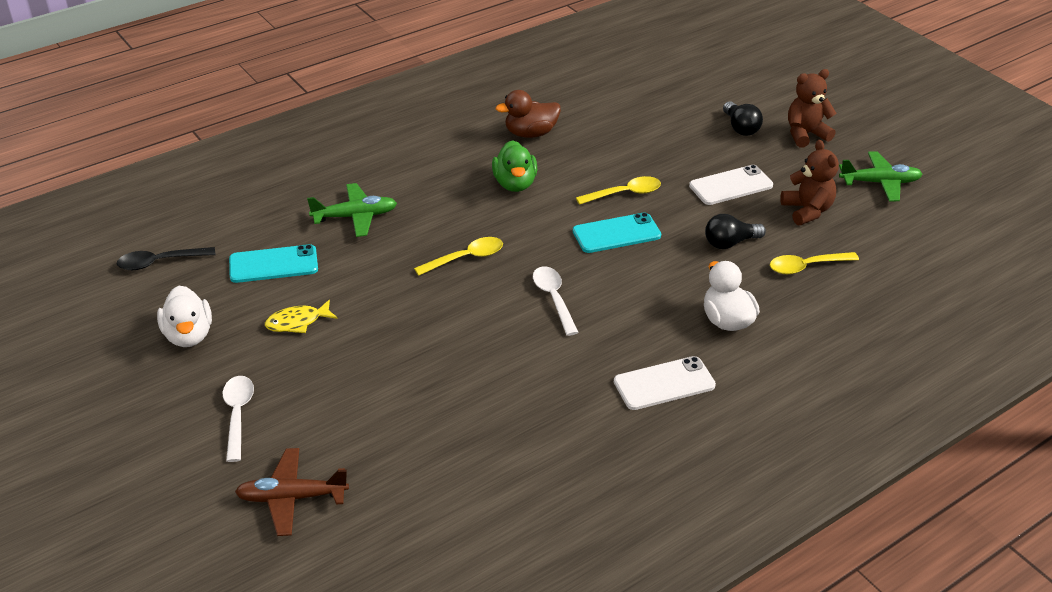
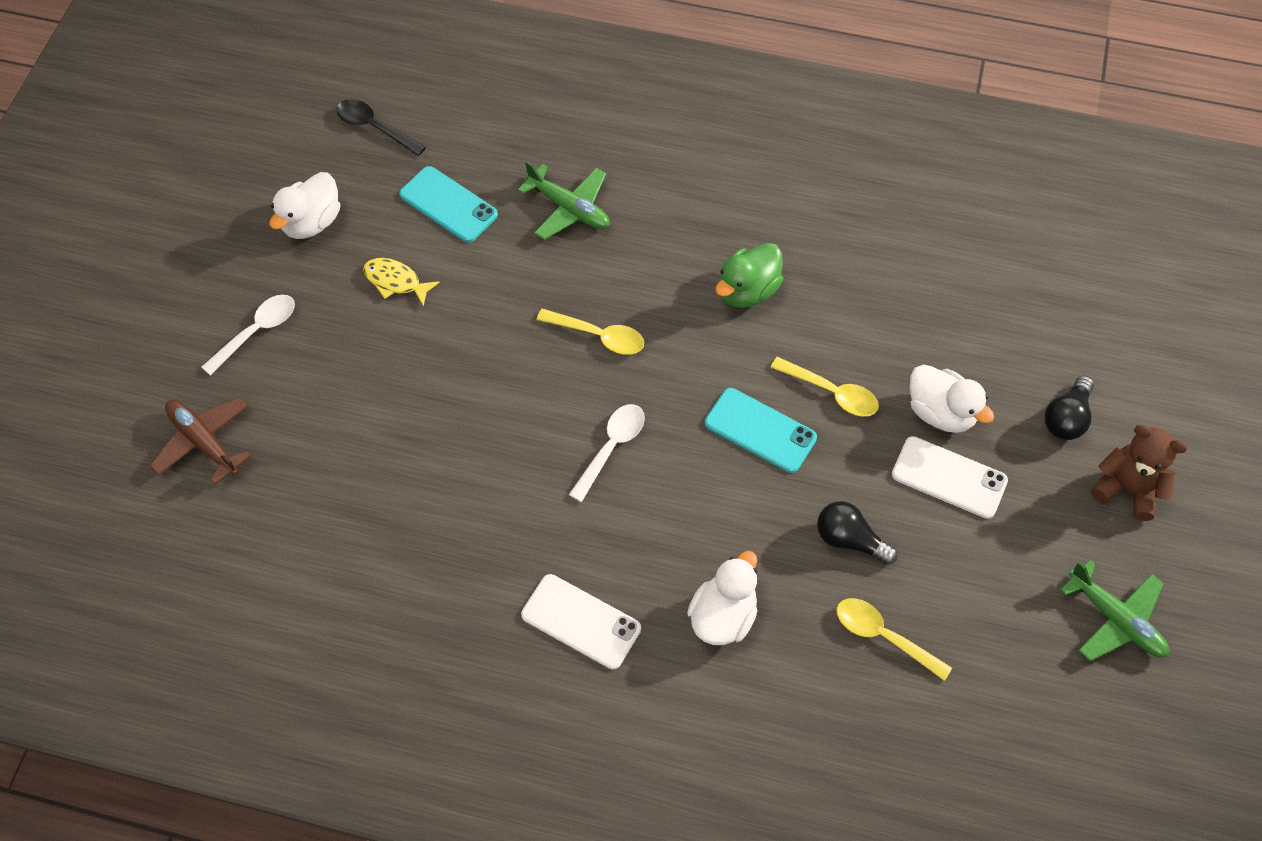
camera: 50 degrees right, 20 degrees up
brown duck [496,90,561,138] -> none
brown teddy bear [780,140,839,225] -> none
none -> white duck [910,365,994,433]

